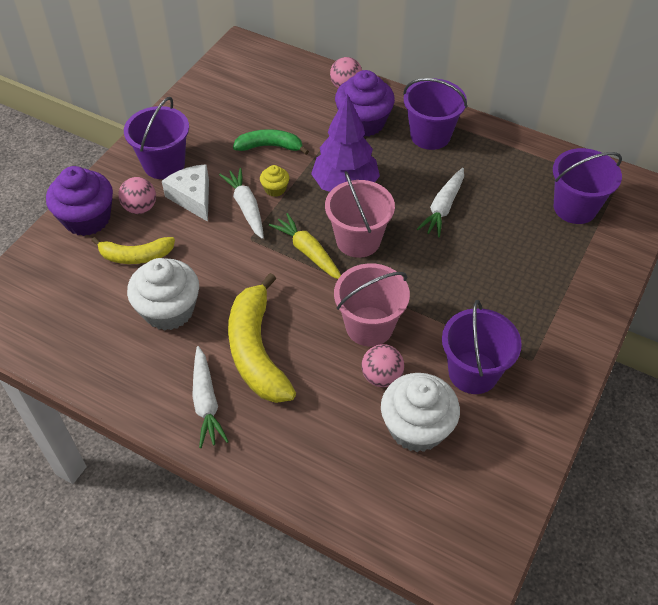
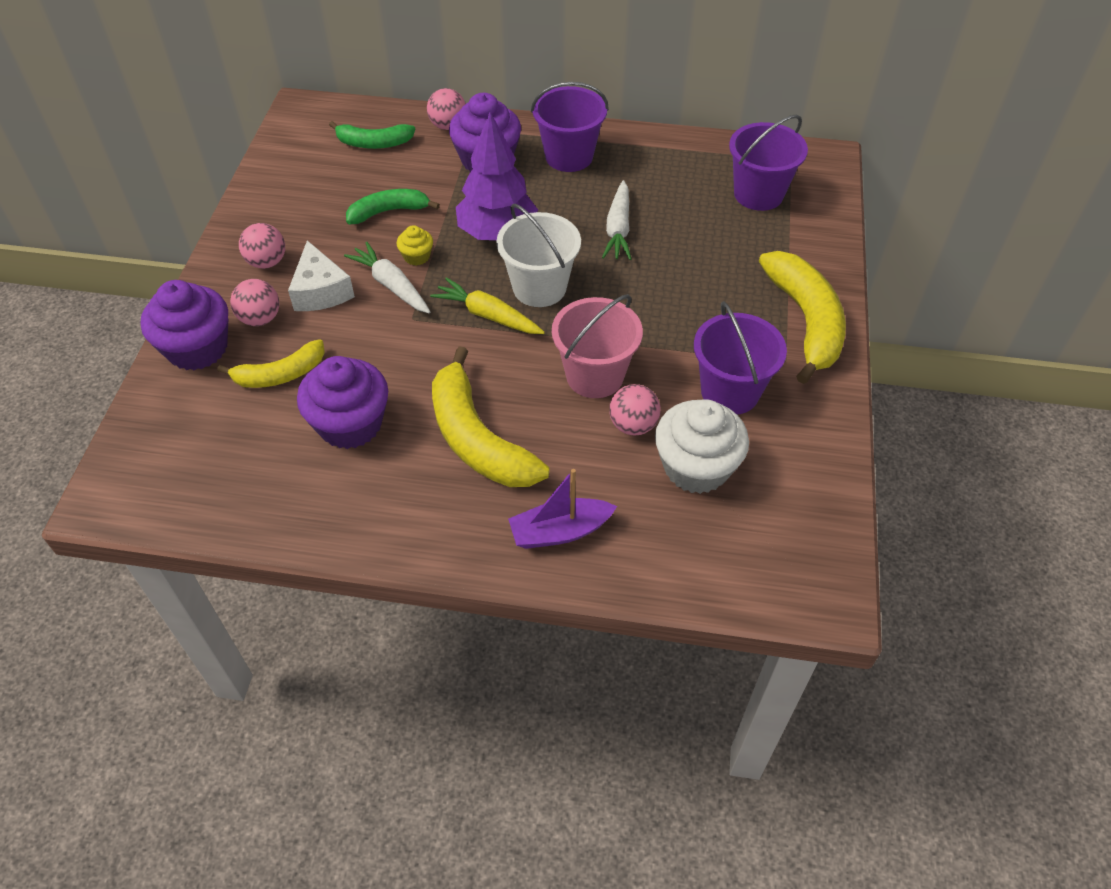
camera: 20 degrees left, 0 degrees up
purple bucket [124,97,189,179] -> pink ball [239,223,285,269]
white cupcake [127,258,199,331] -> purple cupcake [297,356,388,449]
white cheese [162,164,209,222] -> white cheese turned 150 degrees counterclockwise [288,240,355,311]
white carrot [192,346,229,448] -> none
pink bucket [325,171,395,258] -> white bucket [496,204,581,307]
none -> green banana [329,121,415,149]
none -> purple boat [508,469,617,549]
none -> yellow banana [759,251,846,384]

